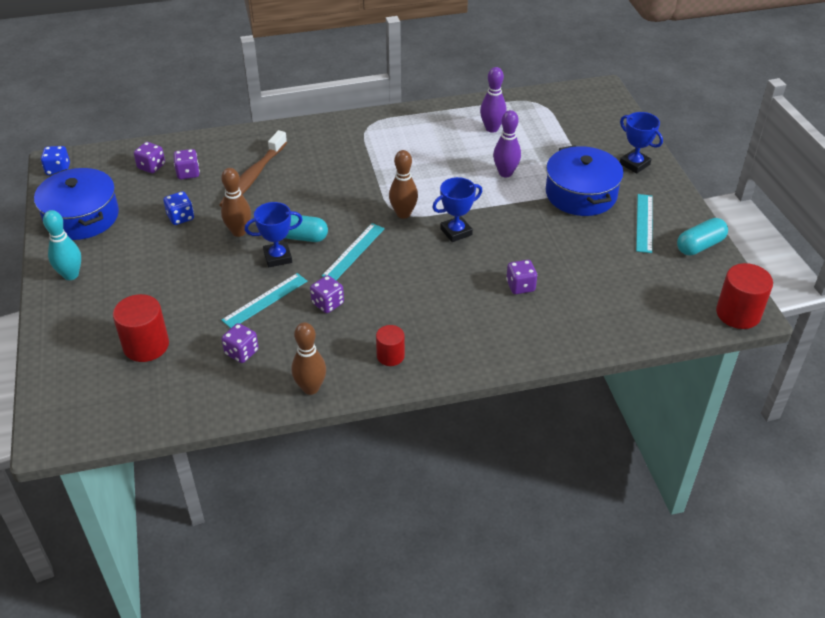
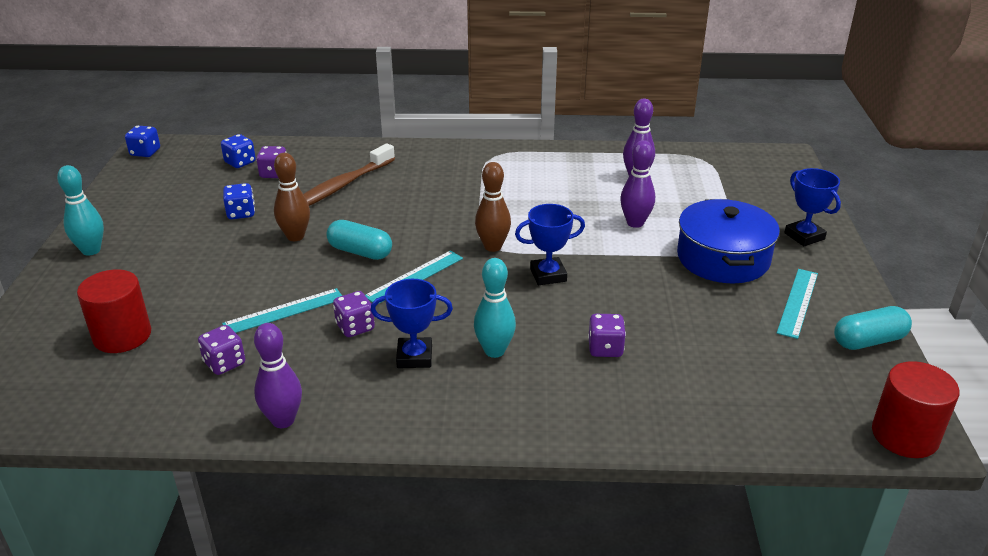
camera: 15 degrees right, 10 degrees down
blue pot [34,168,119,240] -> none
purple dice [134,142,165,173] -> blue dice [221,134,256,168]
blue trophy [245,202,303,267] -> blue trophy moved to [371,279,453,368]
brown bowling pin [292,322,326,395] -> purple bowling pin [254,323,302,428]
red cylinder [376,325,405,366] -> none
none -> turquoise bowling pin [474,258,516,358]

